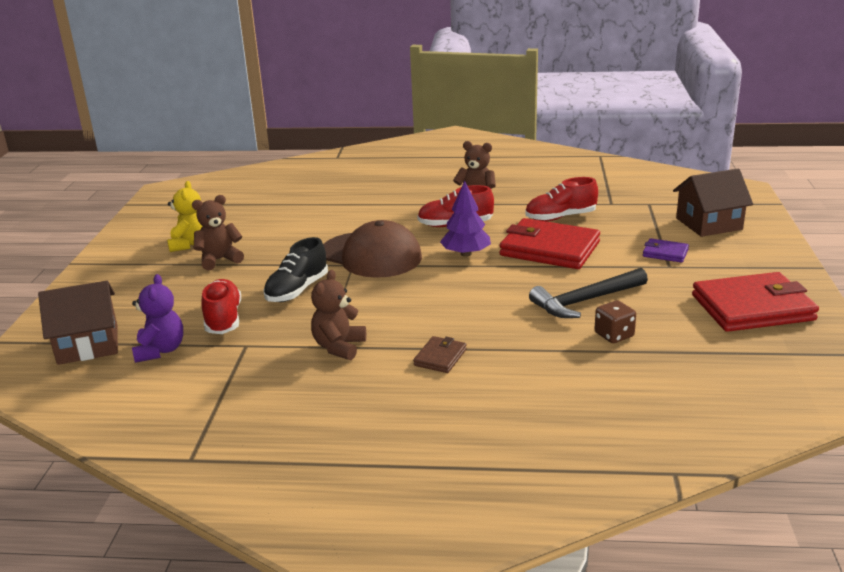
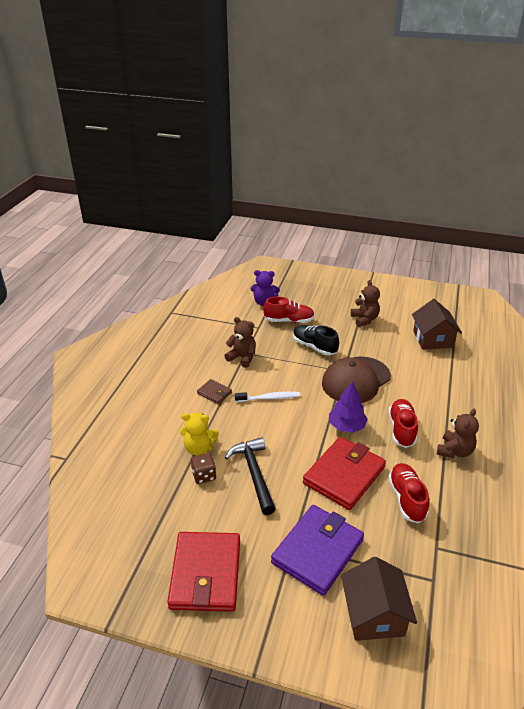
camera: 100 degrees right, 10 degrees up
brown house [38,281,118,365] -> brown house moved to [412,299,462,350]
yellow teddy bear [167,181,202,252] -> yellow teddy bear moved to [180,413,219,456]
purple wallet [643,238,689,263] -> purple wallet [271,505,364,596], size x2.15
none -> white toothbrush [235,392,300,402]

